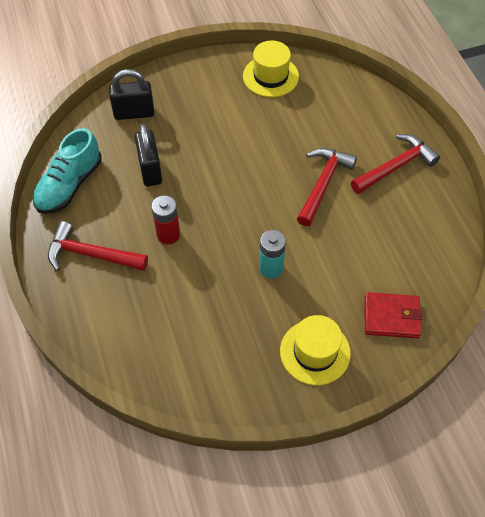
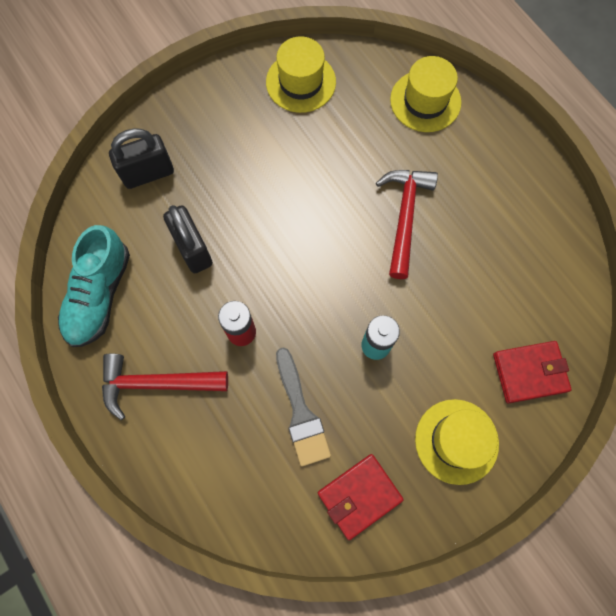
camera: 15 degrees left, 15 degrees up
red hammer [351,134,440,194] -> none
none -> grey brush [276,347,331,466]
none -> red wallet [318,454,404,540]
none -> yellow hat [390,56,461,132]

